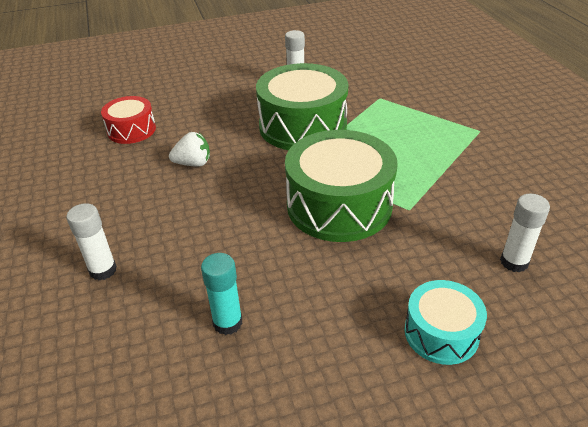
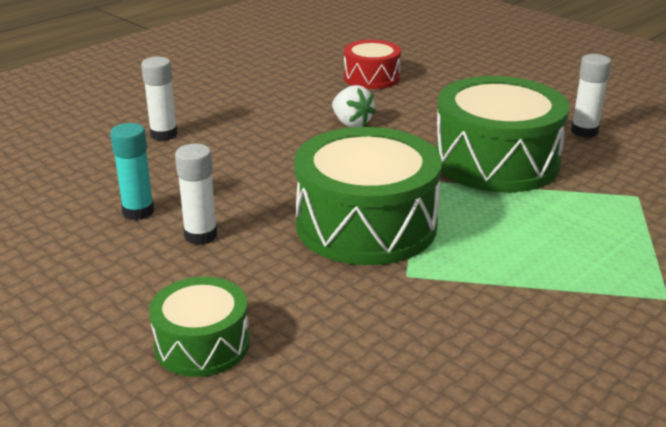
camera: 60 degrees right, 10 degrees down
turquoise drum [404,280,487,365] -> green drum [149,277,250,377]
white glue stick [500,194,550,272] -> white glue stick moved to [175,144,218,245]

